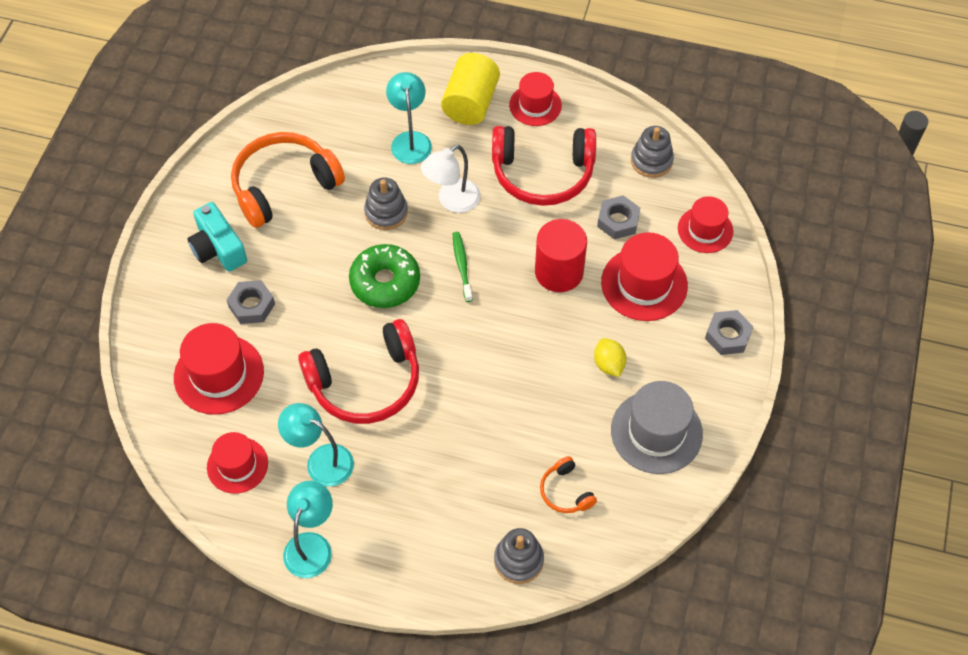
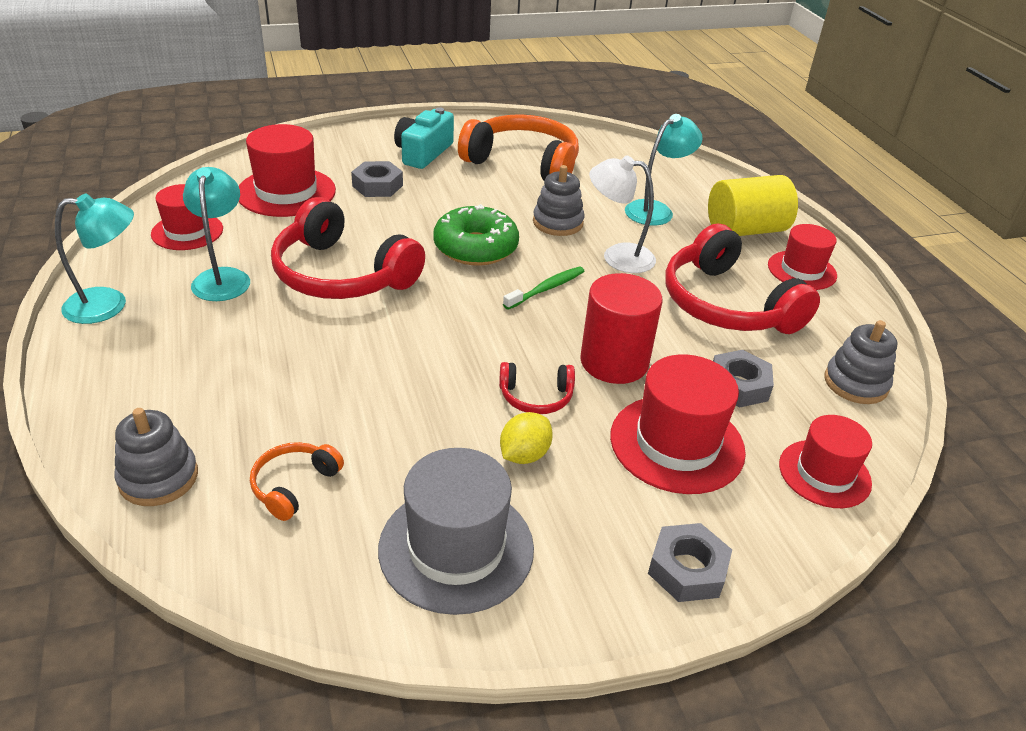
camera: 55 degrees right, 20 degrees down
none -> red headphones [499,362,575,414]

